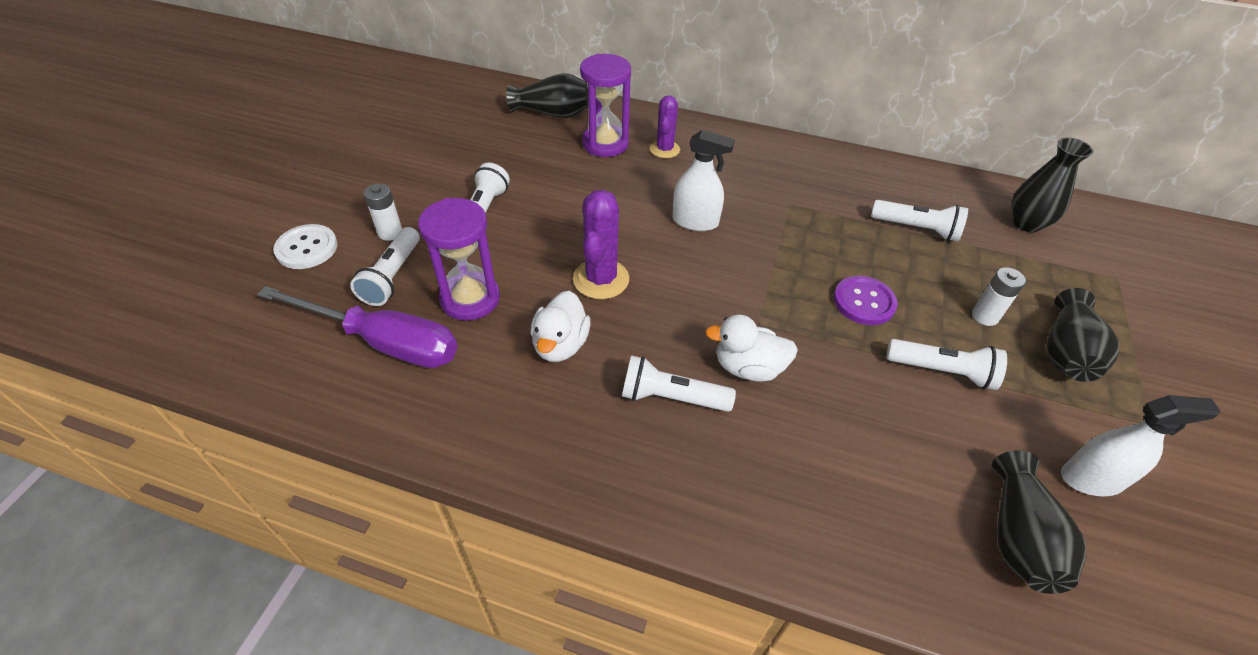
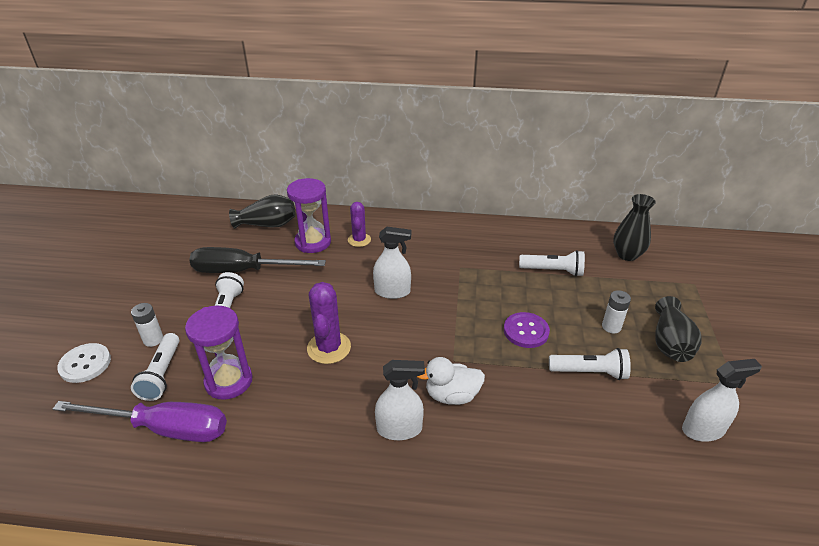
camera: 10 degrees left, 10 degrees down
white duck [530,291,591,362] -> none
white flashlight [622,355,736,412] -> white spray bottle [375,360,425,440]
black vase [992,450,1086,594] -> none
none -> black screwdriver [189,247,326,273]

